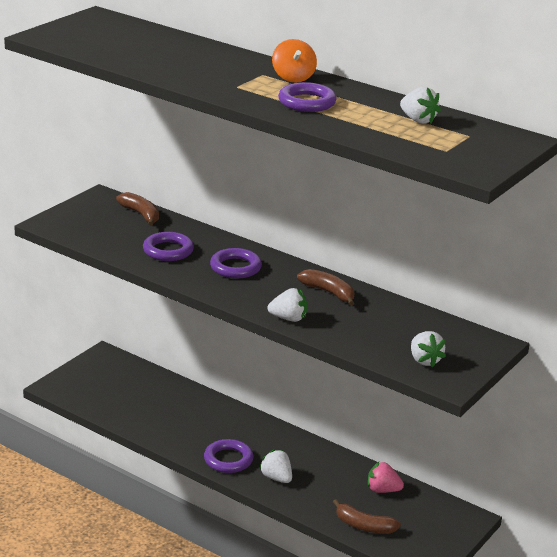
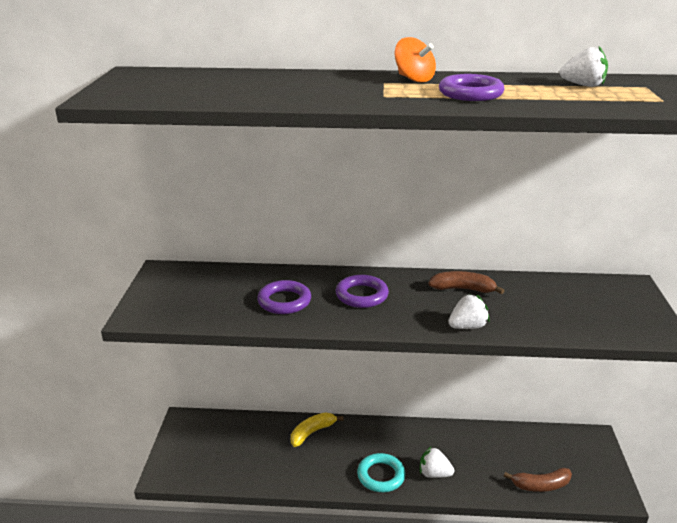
camera: 30 degrees left, 0 degrees up
brown banana [116,192,159,226] -> none
purple ring [204,439,253,473] -> turquoise ring [357,453,406,492]
pink strawberry [368,461,404,493] -> none
white strawberry [411,331,446,367] -> none
none -> yellow banana [291,412,344,447]

